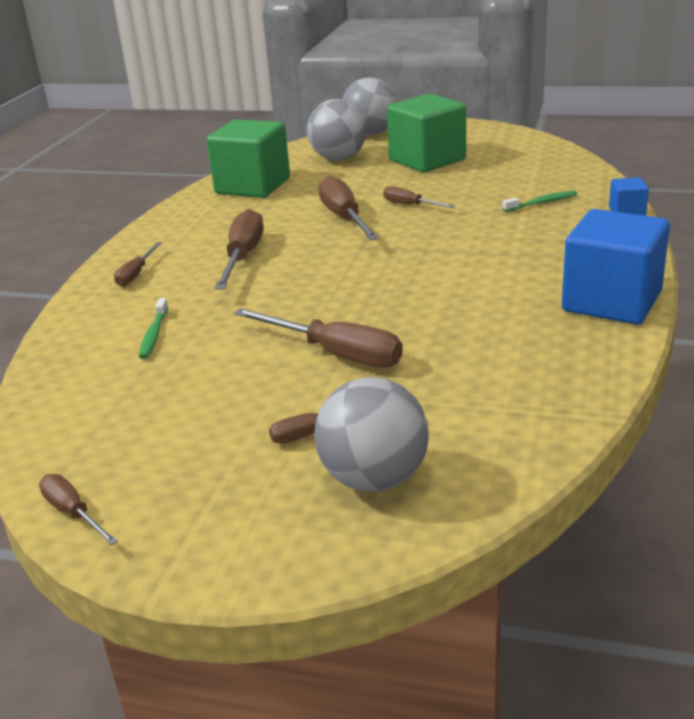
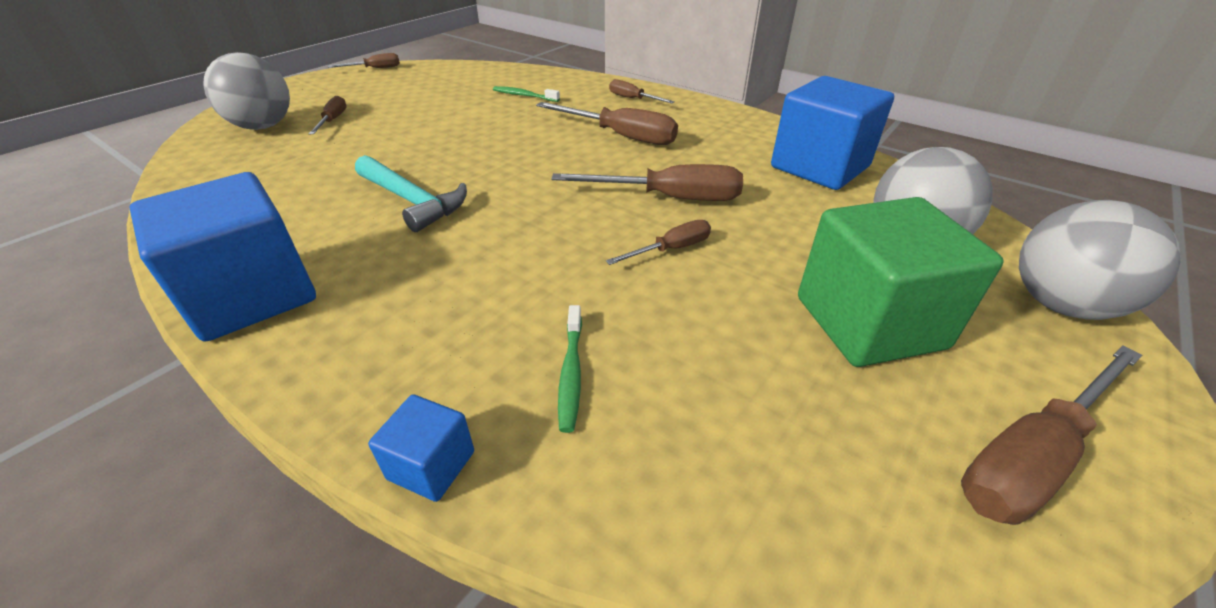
camera: 110 degrees right, 10 degrees up
green cube [207,119,290,198] -> blue cube [771,76,894,190]
brown screwdriver [234,308,403,368] -> brown screwdriver moved to [961,345,1142,525]
none -> turquoise hammer [355,155,467,232]

